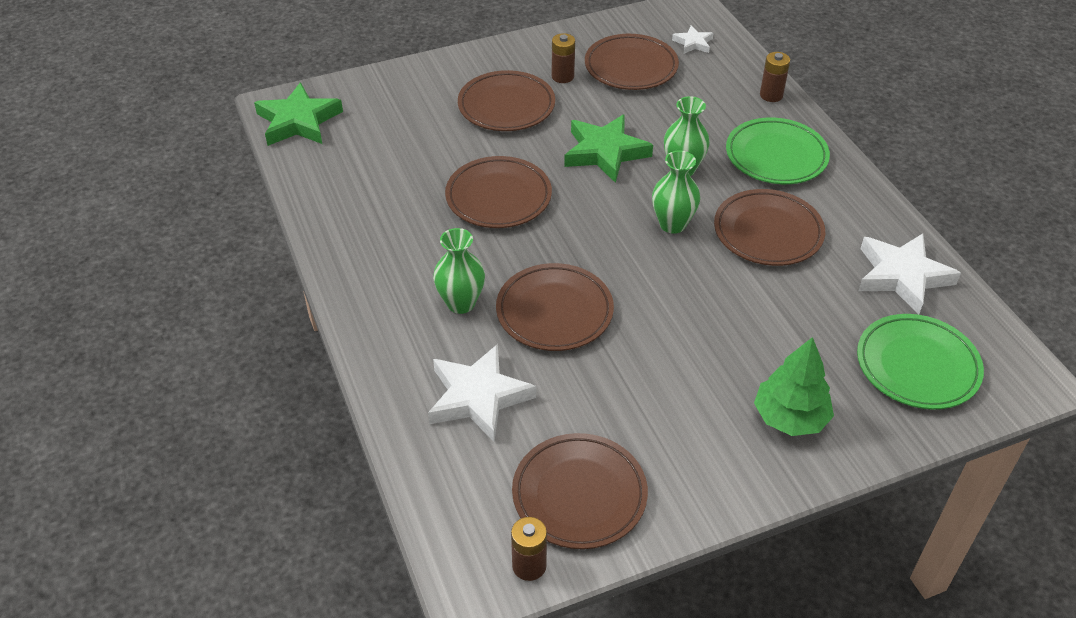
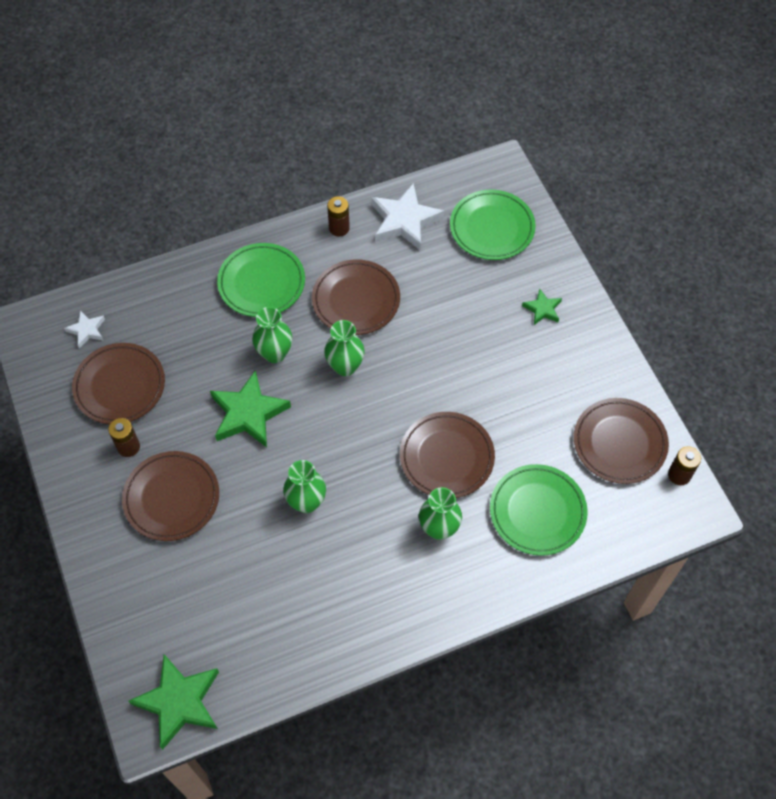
camera: 90 degrees left, 15 degrees up
white star [428,344,536,442] -> green plate [490,464,588,556]
brown plate [445,156,552,228] -> green vase [283,460,326,513]
green tree [754,337,834,436] -> green star [522,289,562,325]
brown battery [760,52,790,102] -> brown battery moved to [327,196,350,237]

